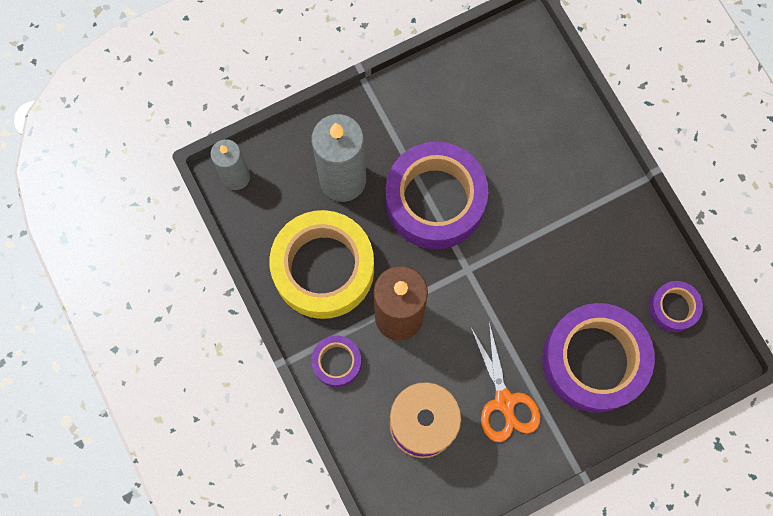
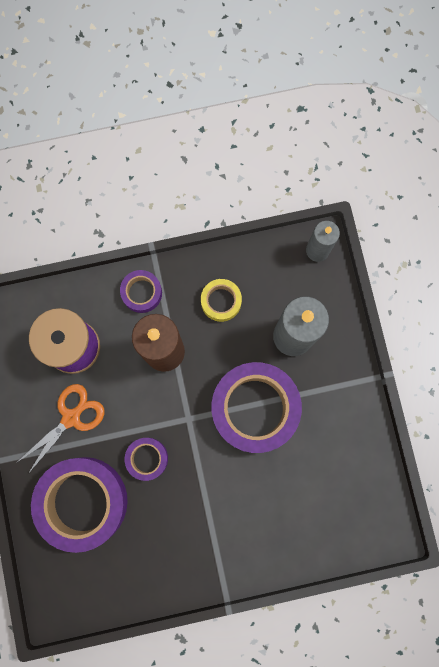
camera: 105 degrees right, 5 degrees up
yellow tape [269,210,374,319] -> yellow tape [201,279,242,322], size x0.48
orange scissors [471,323,540,442] -> orange scissors turned 135 degrees clockwise [16,384,105,474]
purple tape [649,281,703,332] -> purple tape moved to [125,438,168,481]

